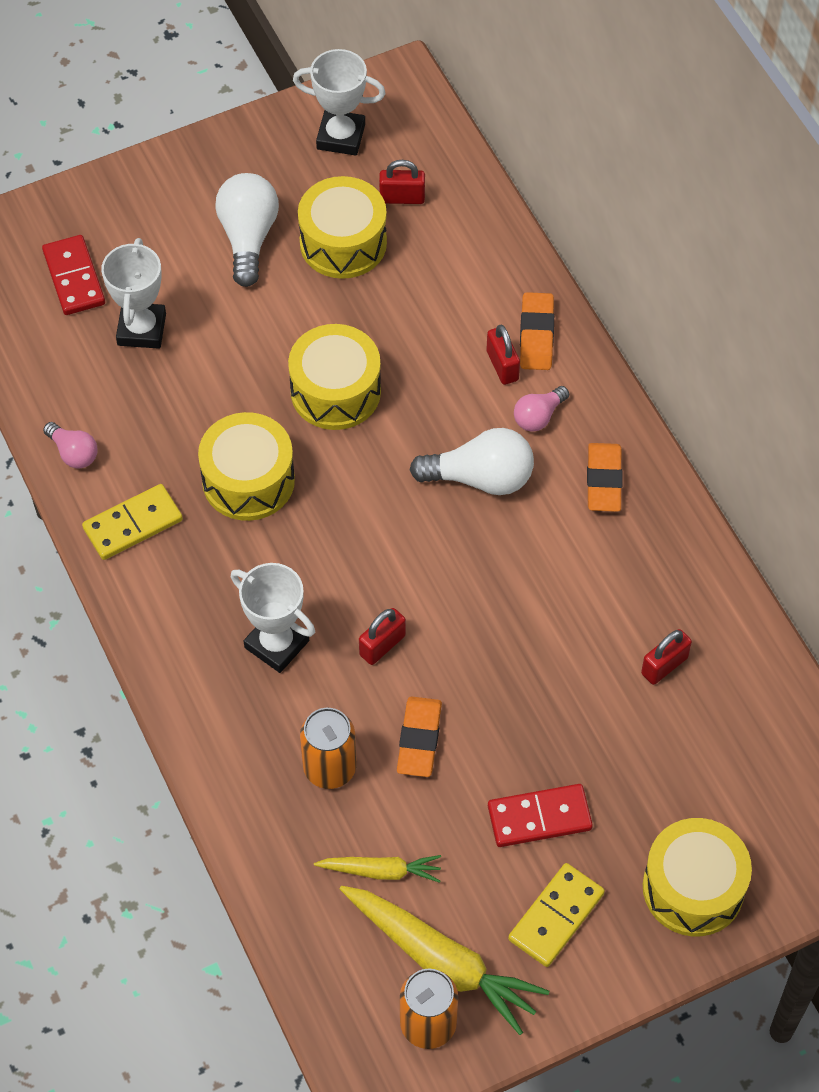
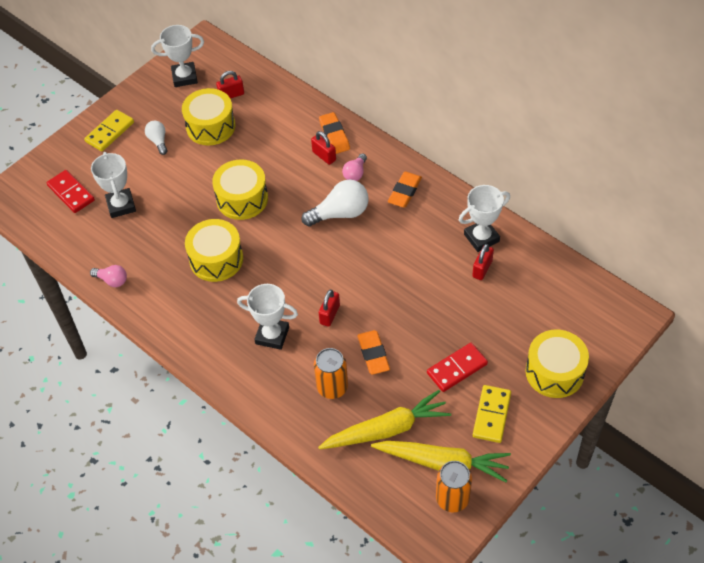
camera: 20 degrees left, 5 degrees down
yellow domino [82,484,183,560] -> yellow domino moved to [84,110,134,151]
white light bulb [215,173,279,287] -> white light bulb [145,121,167,155], size x0.57
yellow carrot [314,855,441,883] -> yellow carrot [318,390,451,449], size x1.81
orange eraser [587,443,622,512] -> orange eraser turned 45 degrees clockwise [388,172,422,208]
none -> white trophy [459,185,510,252]

